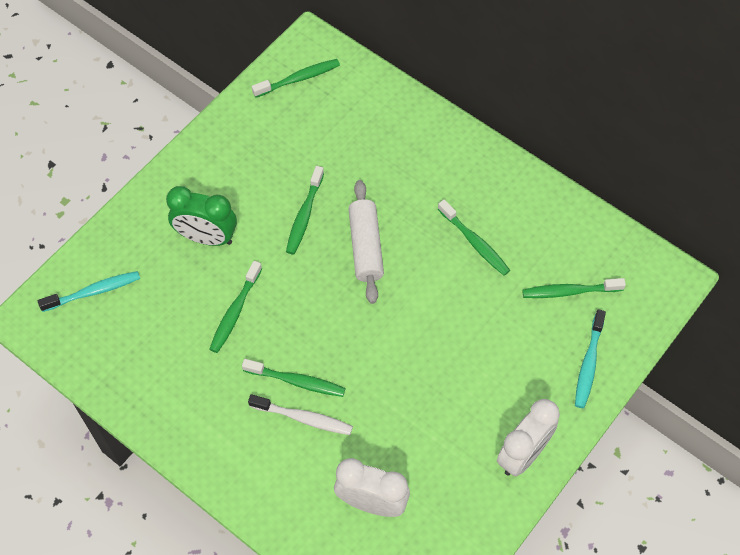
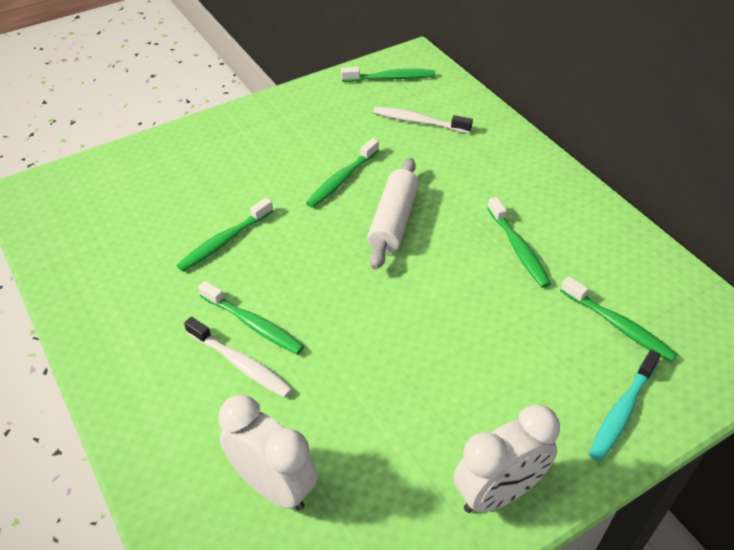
camera: 20 degrees right, 15 degrees down
turquoise toothbrush [38,271,140,312] -> none
green clock [166,186,237,246] -> none
green toothbrush [522,278,626,298] -> green toothbrush turned 150 degrees counterclockwise [560,276,677,362]
none -> white toothbrush [373,107,473,133]

